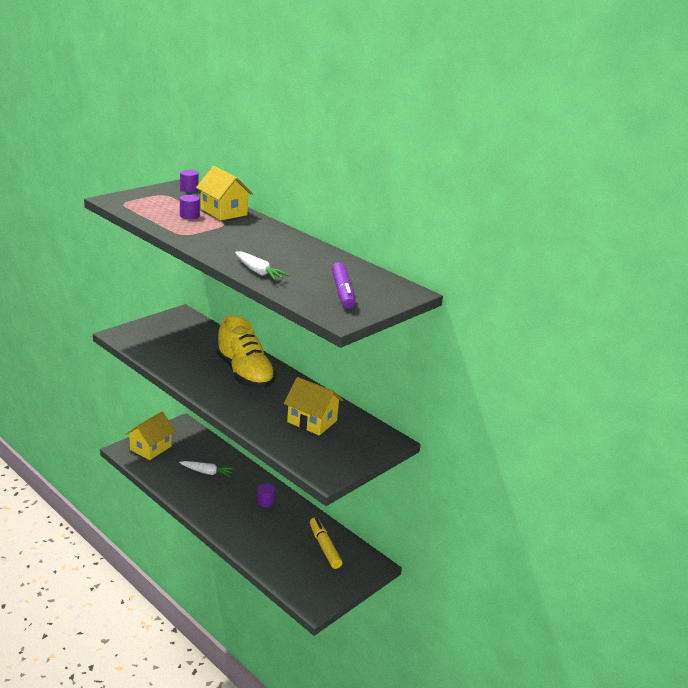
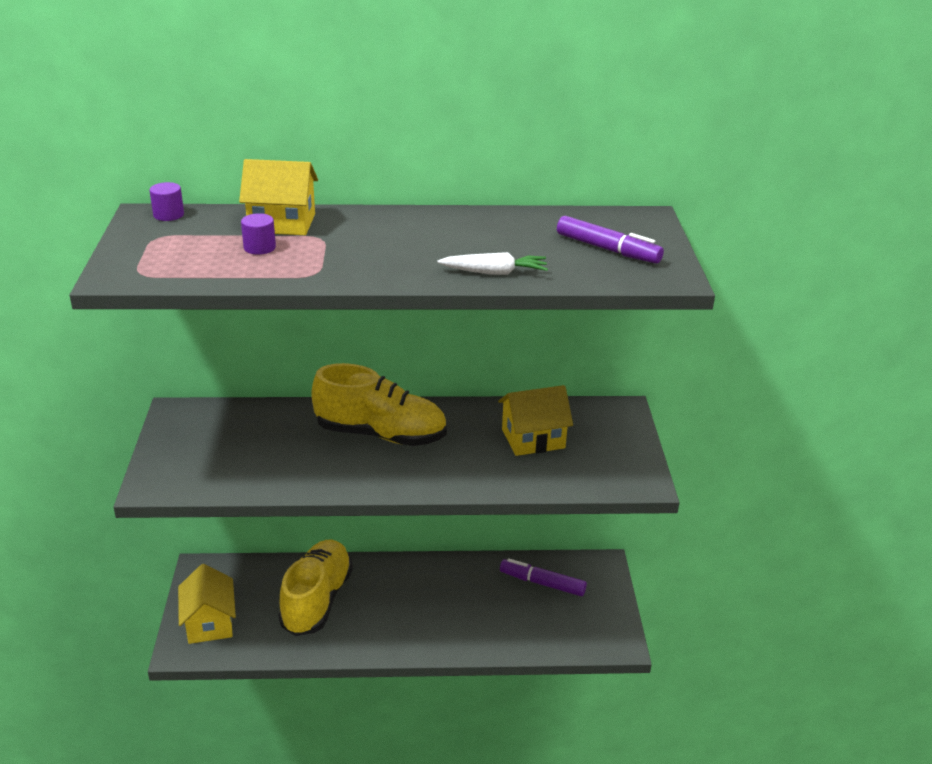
camera: 45 degrees left, 5 degrees up
white carrot [179,461,235,477] -> yellow shoe [278,540,353,636]
purple cylinder [257,483,275,507] -> none
yellow marker [310,517,342,569] -> purple marker [500,558,587,596]

